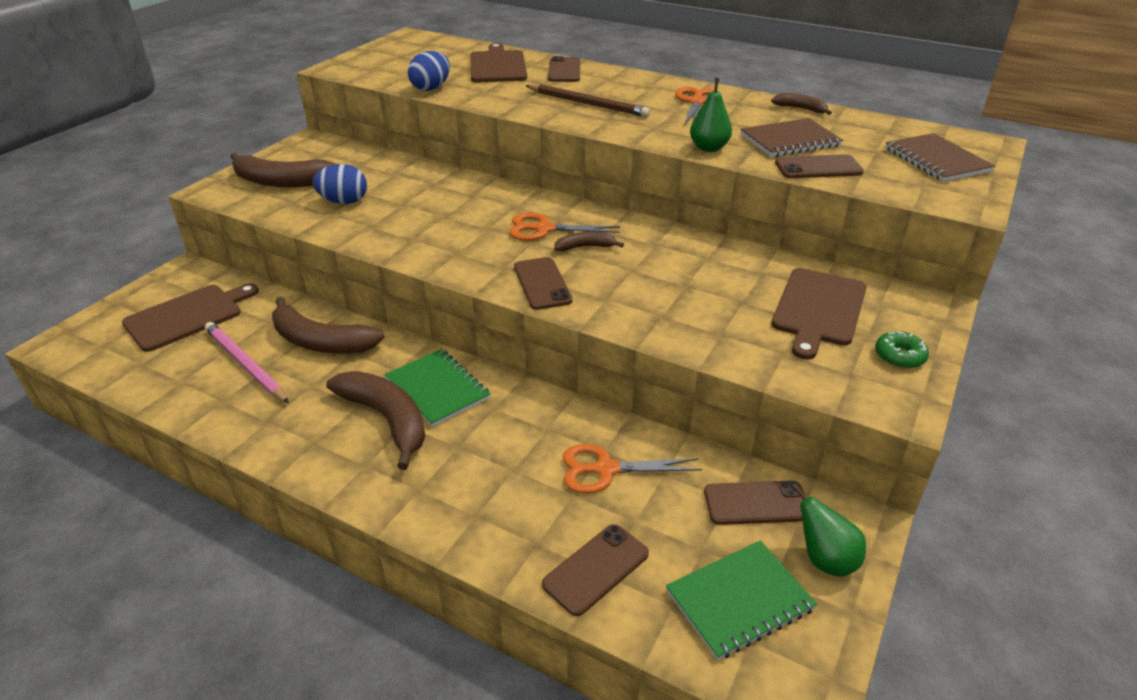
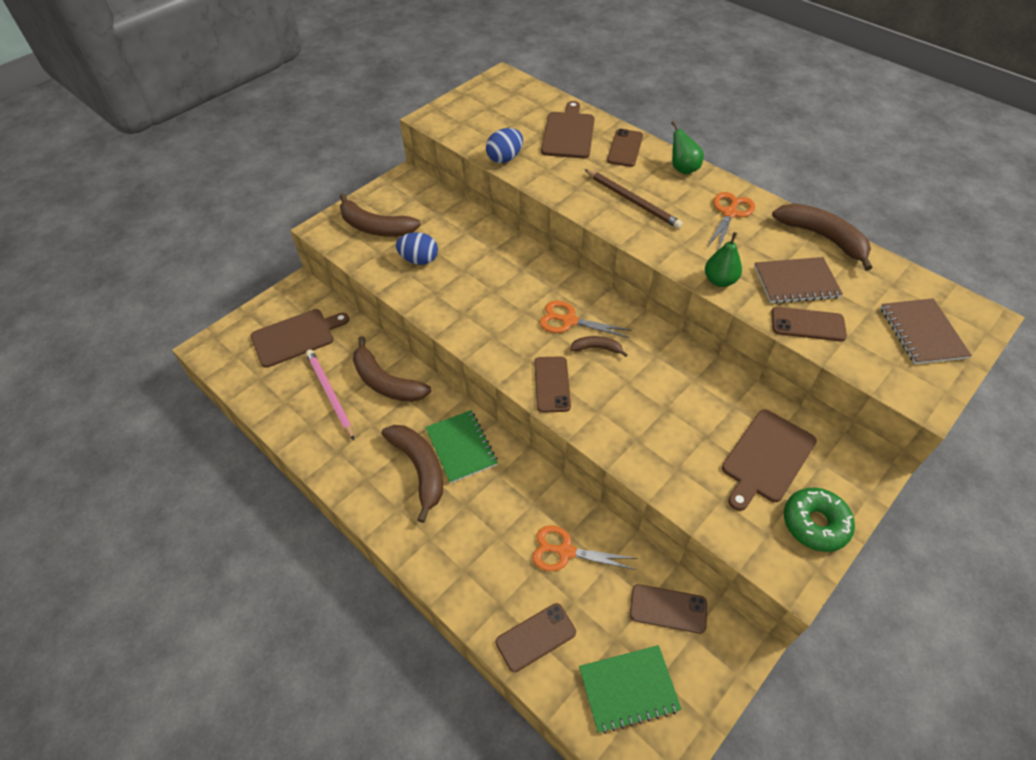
camera: 15 degrees right, 15 degrees up
brown banana [771,93,832,115] -> brown banana [772,204,872,271], size x1.98
green pear [791,483,866,577] -> green pear moved to [671,121,704,175]
green donut [875,331,929,369] -> green donut [784,488,855,552], size x1.64

